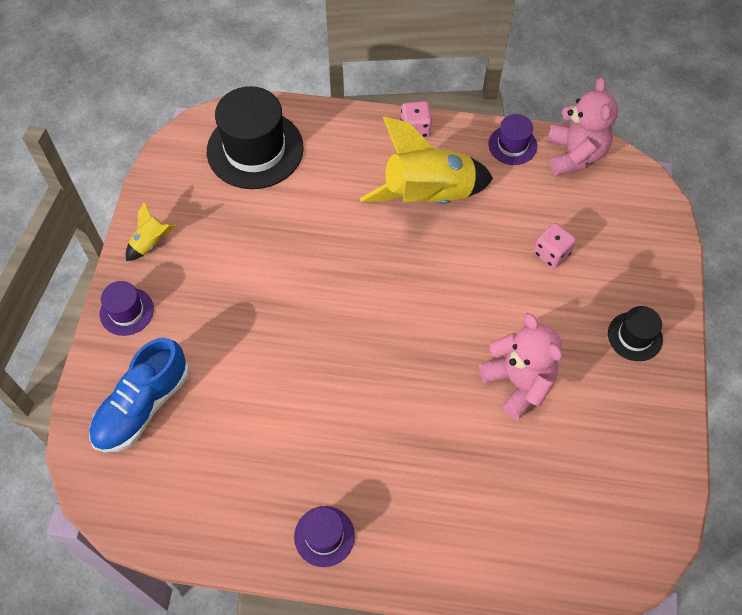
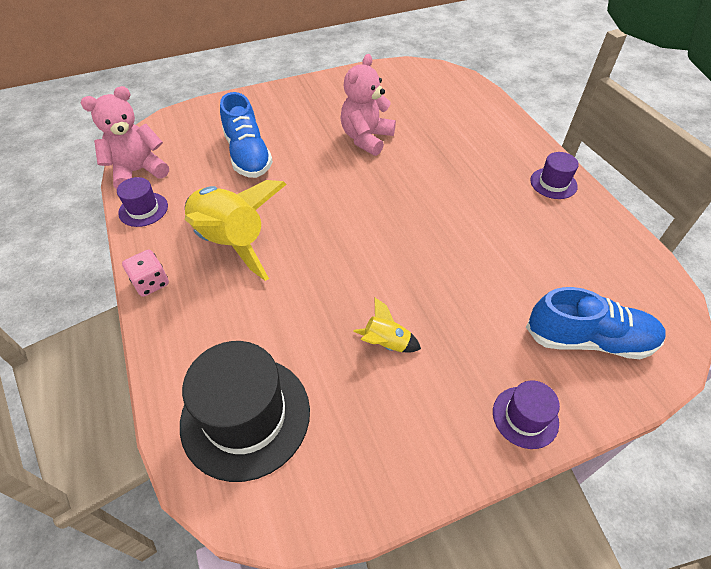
camera: 120 degrees left, 10 degrees down
yellow rocket [126,202,177,261] -> yellow rocket moved to [353,297,421,352]
pink dice [534,223,576,268] -> blue shoe [220,92,273,178]
black hat [608,306,663,361] -> none

